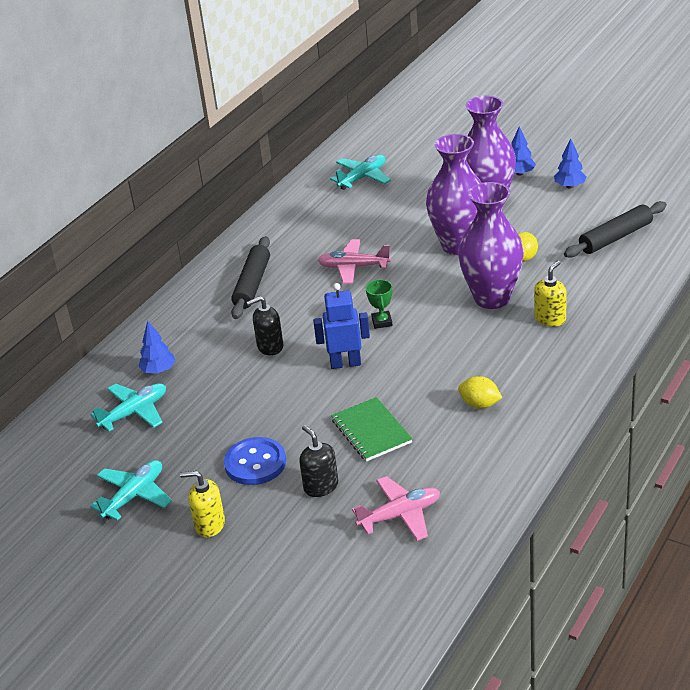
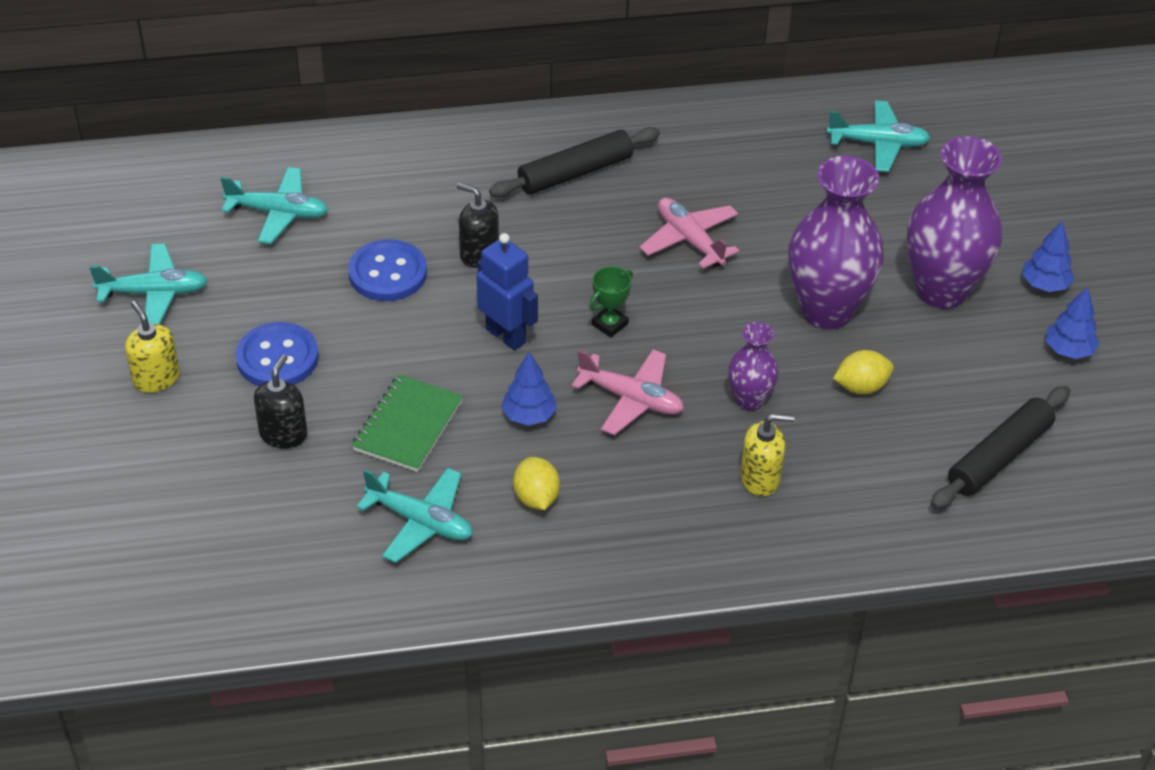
camera: 45 degrees right, 10 degrees up
blue tree [139,321,176,374] -> blue tree moved to [501,352,557,426]
pink plane [352,476,440,541] -> pink plane moved to [572,350,684,435]
purple vase [458,182,524,309] -> purple vase [728,322,779,411], size x0.52
black rolling pin [564,201,667,258] -> black rolling pin turned 60 degrees counterclockwise [931,386,1070,509]
none -> blue button [348,239,427,301]
none -> turquoise plane [356,468,473,563]

